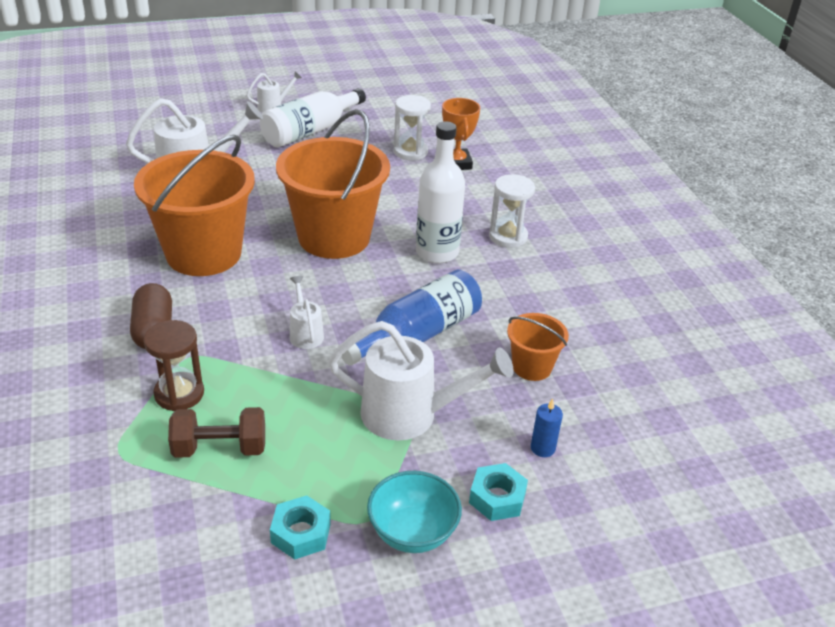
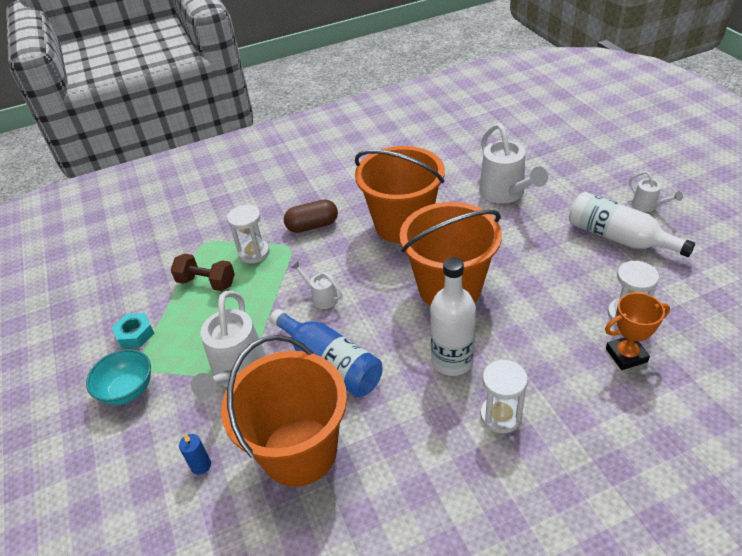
camera: 90 degrees right, 5 degrees up
brown hourglass [144,320,204,411] -> white hourglass [227,205,269,263]
brown dumbbell [168,407,265,458] -> brown dumbbell turned 60 degrees counterclockwise [171,254,235,291]
white watering can [290,276,324,349] -> white watering can turned 120 degrees counterclockwise [291,261,343,309]
turquoise nut [469,463,528,521] -> none
orange bucket [507,313,569,381] -> orange bucket [221,335,347,487], size x2.12

